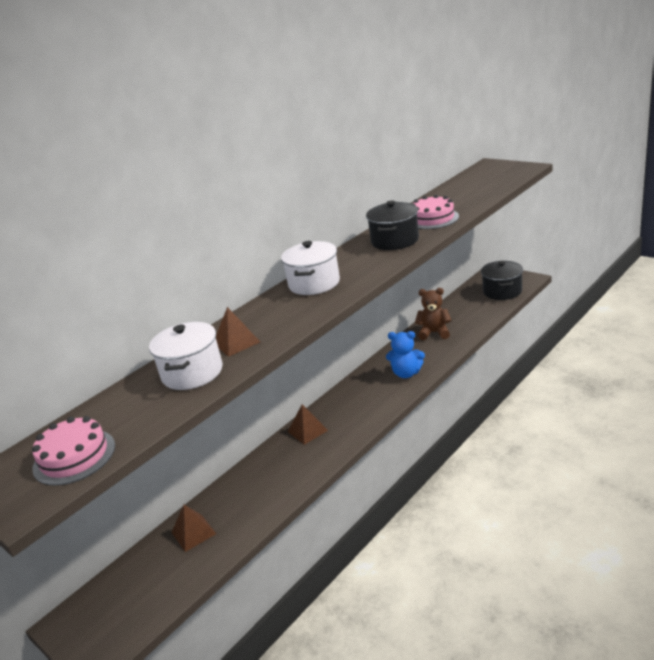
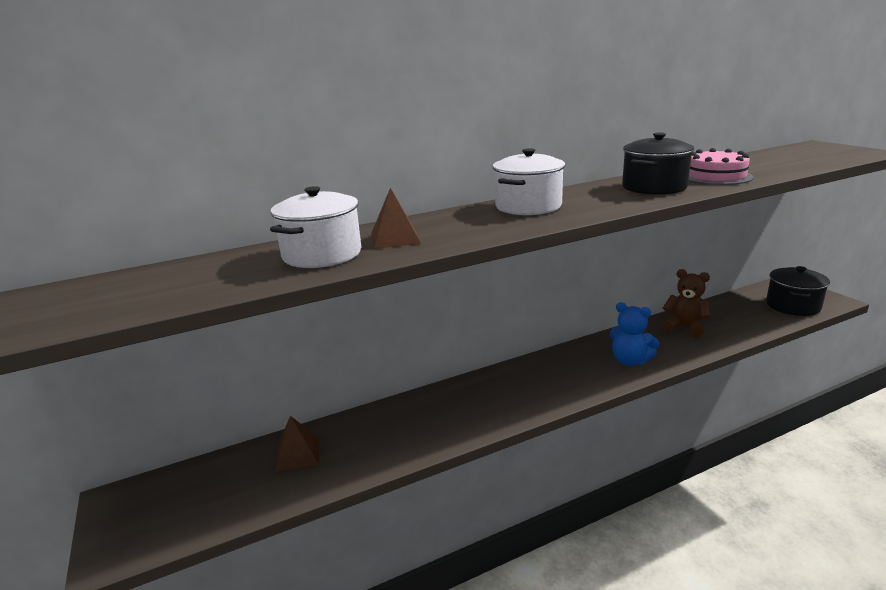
camera: 20 degrees right, 5 degrees down
pink cake [32,416,115,486] -> none
brown pyramid [288,405,328,445] -> none

